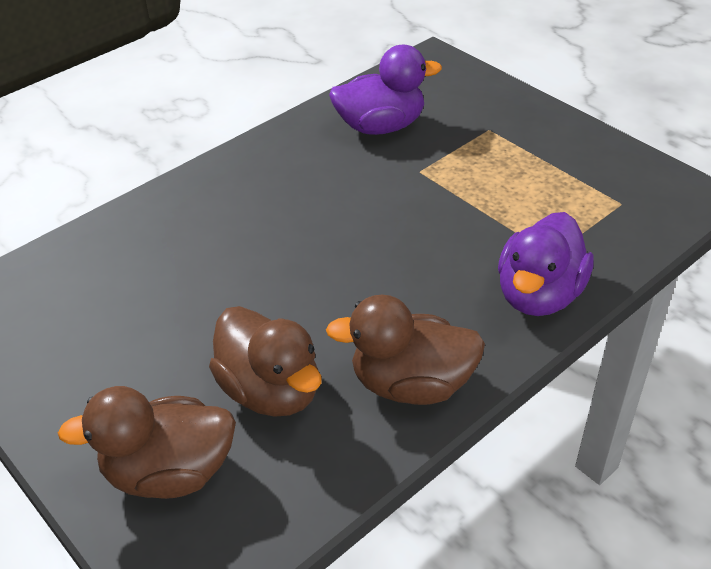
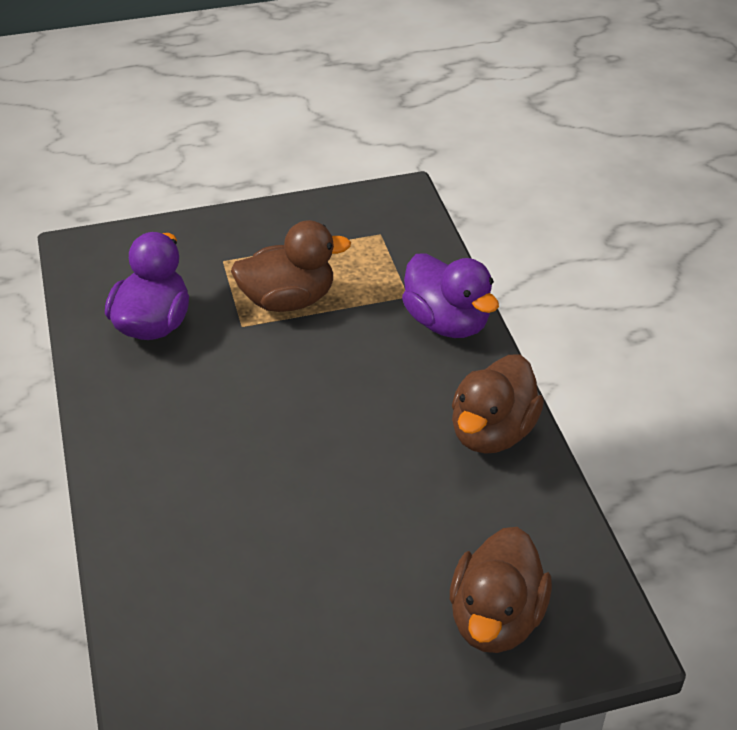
camera: 65 degrees left, 0 degrees up
brown duck [209,306,321,417] -> brown duck moved to [231,220,351,312]

